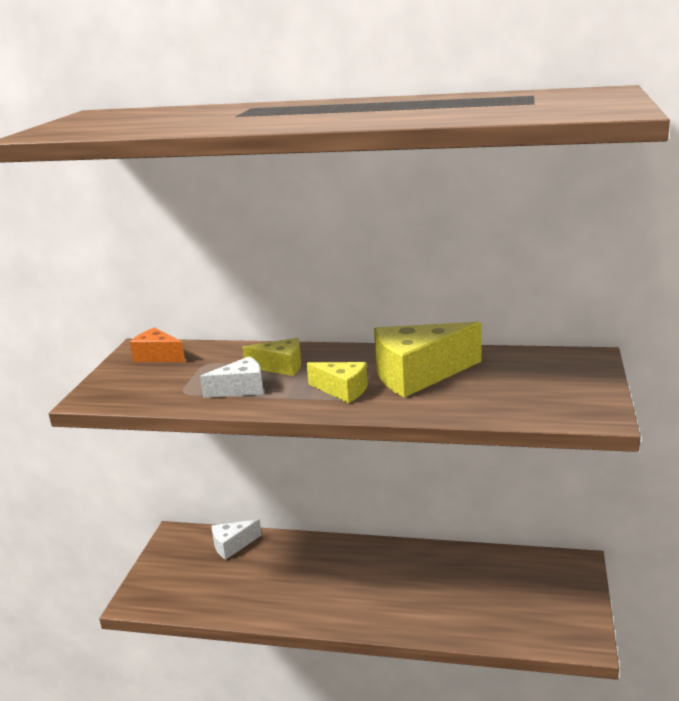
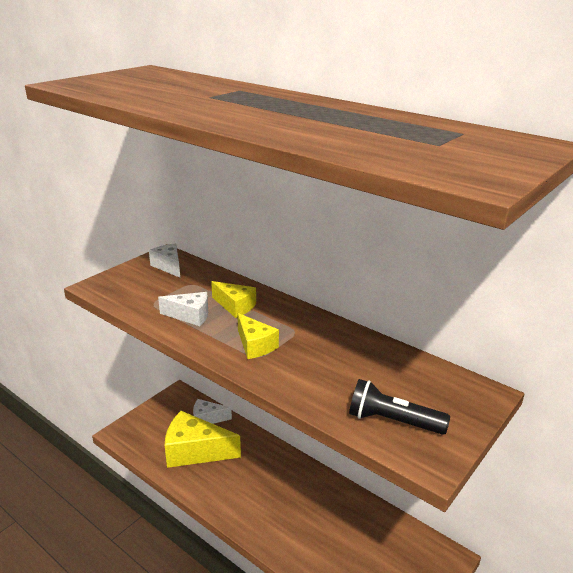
camera: 25 degrees right, 5 degrees up
orange cheese [130,328,185,362] -> white cheese [149,244,180,278]
yellow cheese [374,322,481,398] -> yellow cheese moved to [165,411,241,468]
none -> black flashlight [349,379,450,435]

